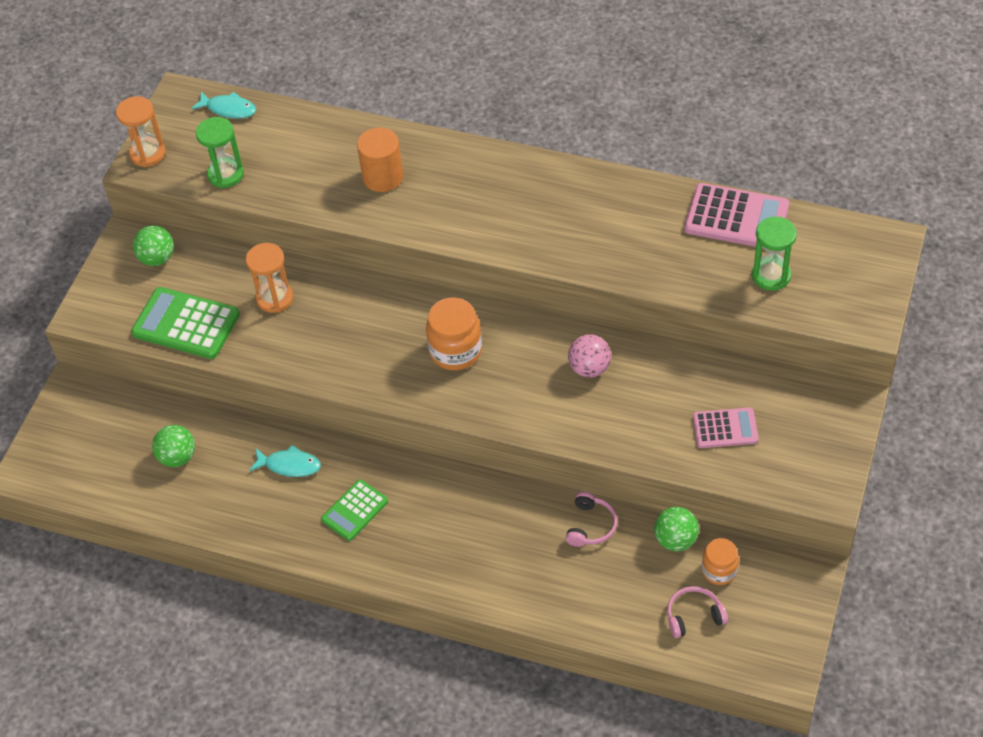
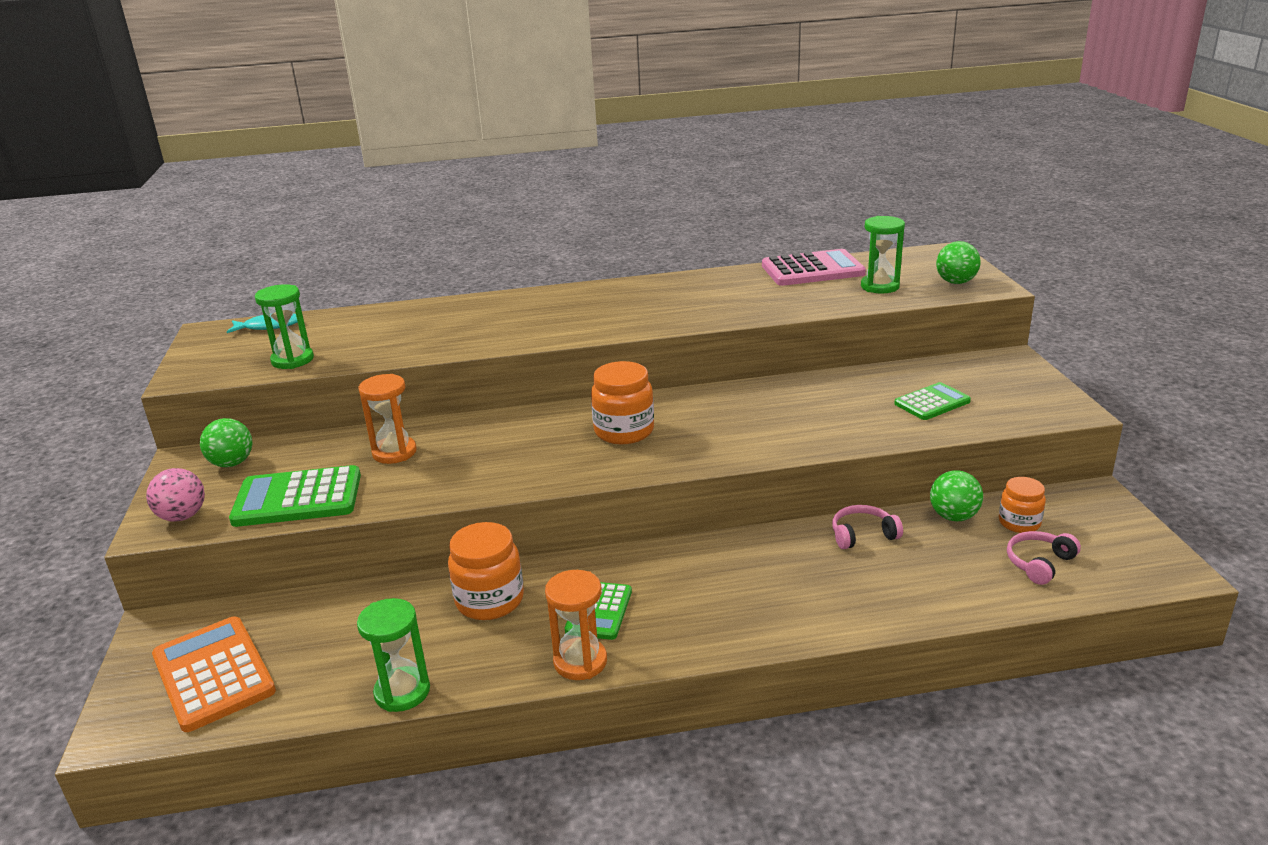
camera: 30 degrees left, 25 degrees down
orange hourglass [116,96,166,167] -> orange hourglass moved to [545,570,607,680]
green ball [152,425,195,467] -> green ball moved to [936,241,980,284]
turquoise fish [249,445,321,477] -> orange jar [448,522,524,620]
orange cylinder [357,127,403,192] -> none
pink headphones [566,491,617,547] -> pink headphones turned 90 degrees counterclockwise [832,505,903,549]
pink ball [568,334,611,378] -> pink ball moved to [146,468,205,522]
pink calculator [693,407,759,448] -> green calculator [894,382,971,420]
none -> orange calculator [152,616,276,732]
none -> green hourglass [357,598,430,712]

